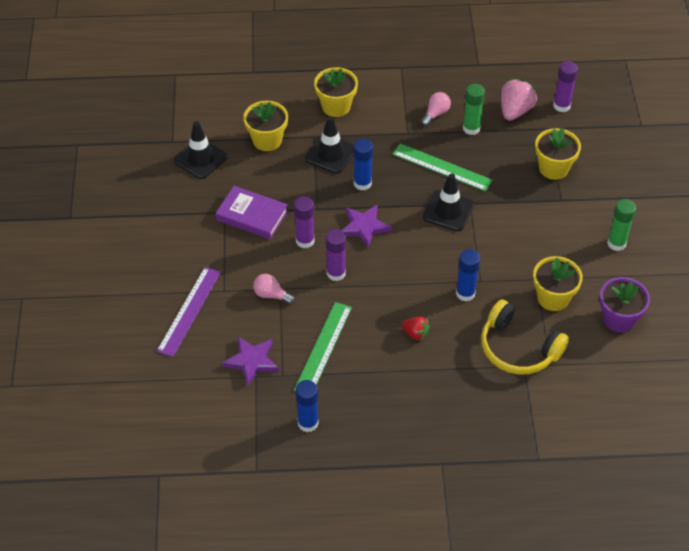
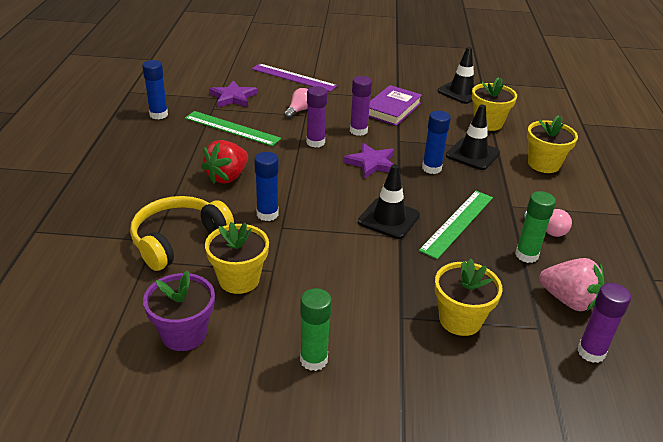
camera: 95 degrees right, 15 degrees down
red strawberry [402,316,430,341] -> red strawberry [201,140,248,184], size x1.72

